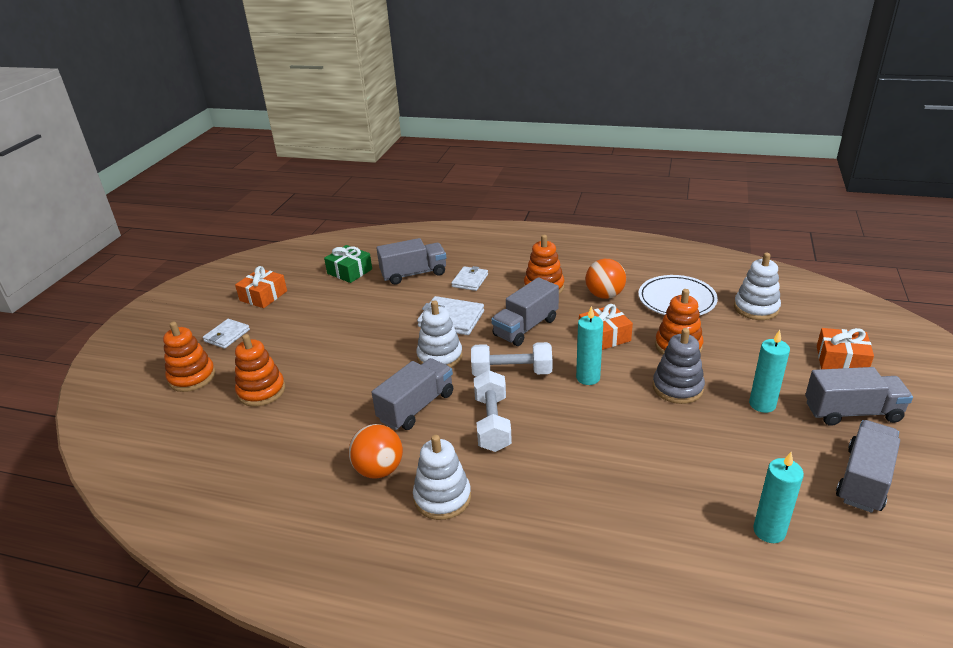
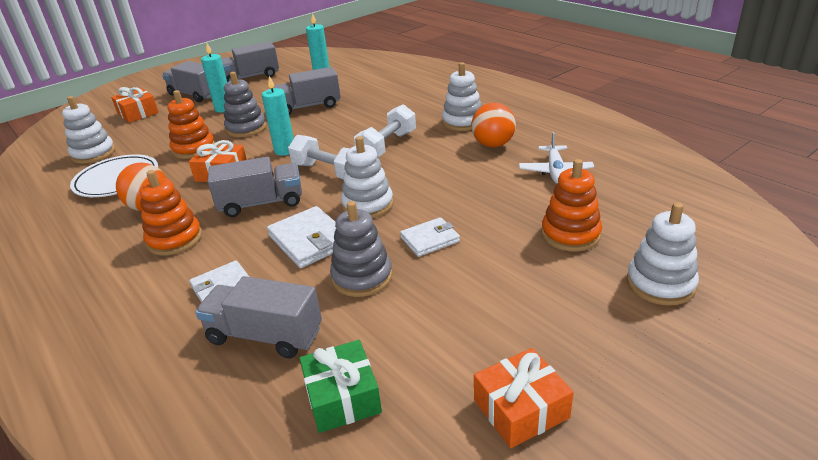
camera: 145 degrees left, 0 degrees up
orange stacking toy [163,322,216,392] -> white stacking toy [627,203,699,306]
white wallet [203,319,250,349] -> white wallet moved to [400,217,460,257]
grey truck [371,358,453,430] -> grey truck moved to [273,67,341,115]
none -> grey stacking toy [330,201,392,297]
none -> white plane [519,132,594,184]

